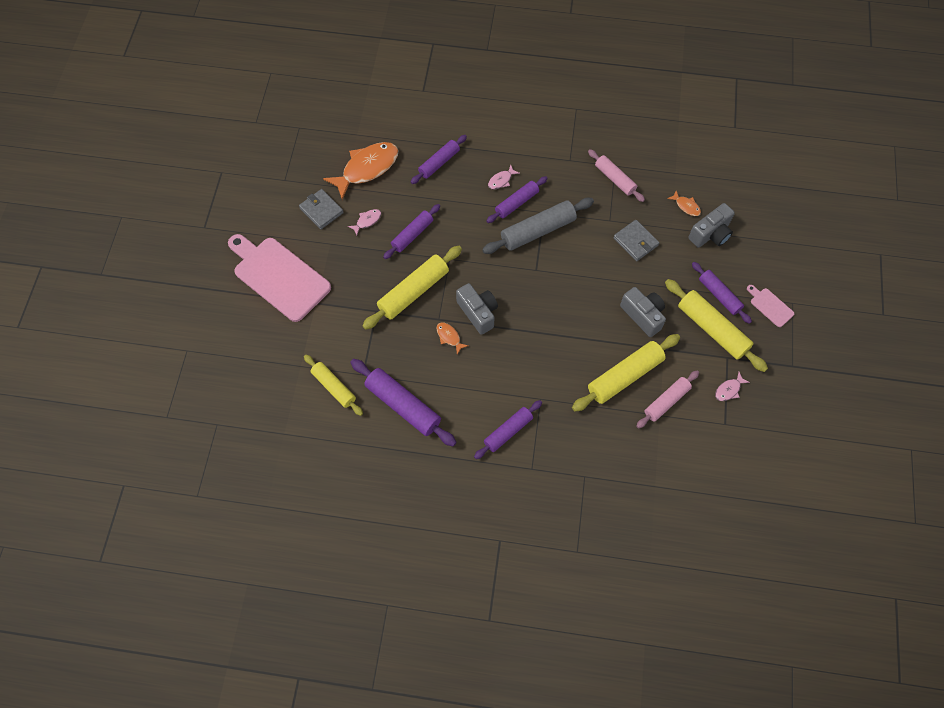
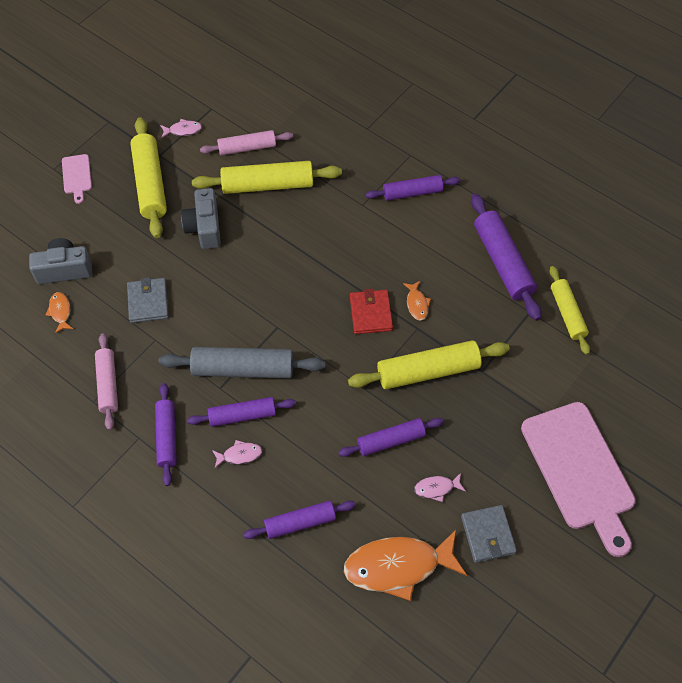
camera: 150 degrees left, 5 degrees down
grey camera [456,283,498,335] -> red wallet [350,289,393,334]
purple rolling pin [692,262,752,324] -> purple rolling pin moved to [155,383,177,486]

